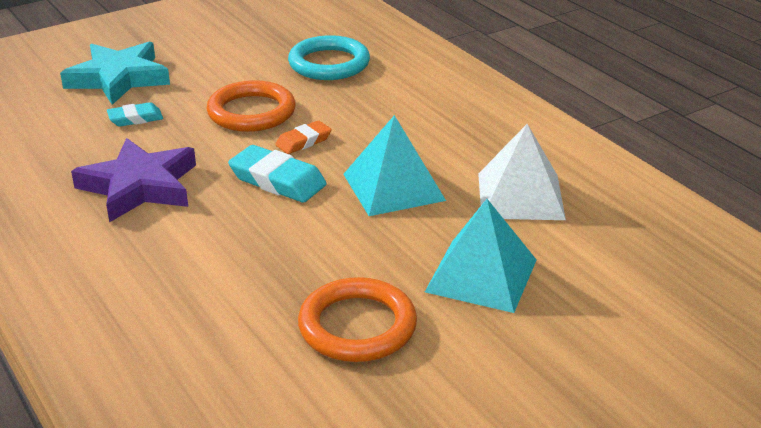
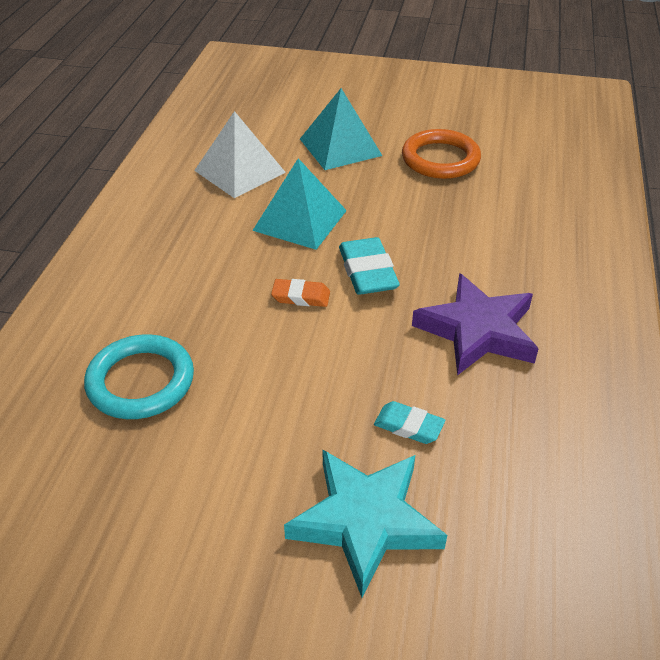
camera: 135 degrees left, 10 degrees up
orange ring [207,80,296,132] -> none

